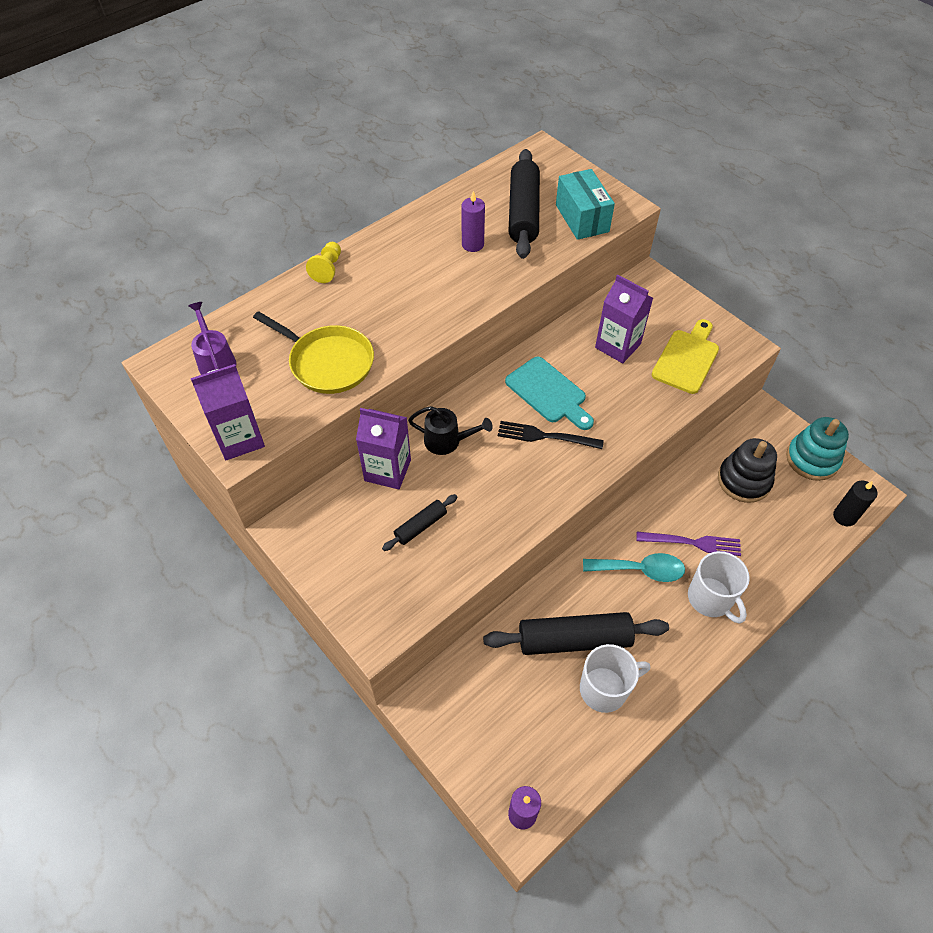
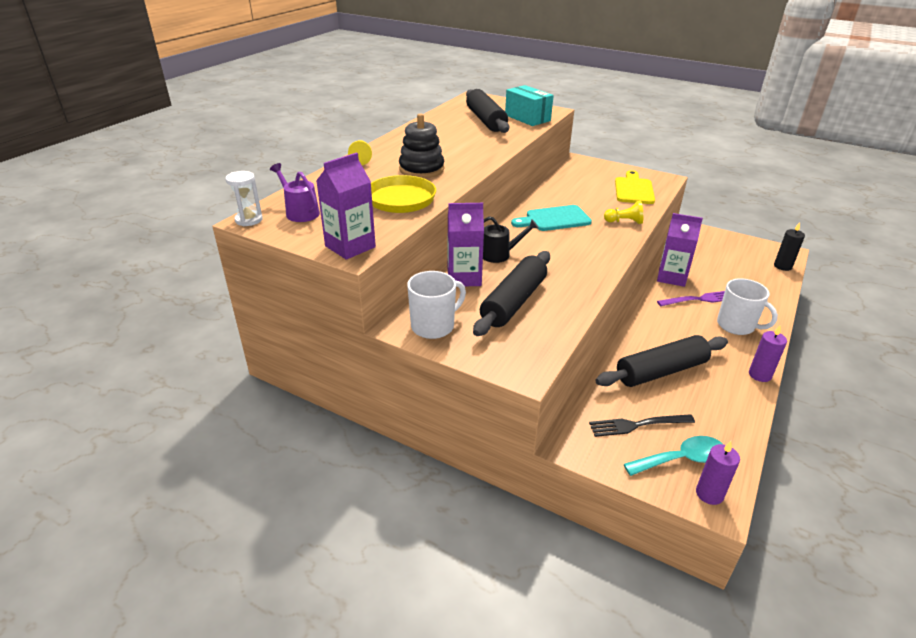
camera: 20 degrees left, 20 degrees down
black rolling pin [382,494,457,551] -> black rolling pin [473,251,550,336], size x1.99
purple candle [461,191,485,252] -> purple candle moved to [749,325,787,382]
black fork [498,421,604,449] -> black fork moved to [589,414,695,437]
turquoise cutting board [505,357,594,430] -> turquoise cutting board turned 135 degrees clockwise [511,205,592,231]
white mug [580,644,650,713] -> white mug moved to [407,271,466,339]
turquoise spoon [583,553,685,582] -> turquoise spoon moved to [624,436,722,476]
purple carton [595,275,653,363] -> purple carton moved to [657,213,703,287]
black stacking toy [718,438,777,503] -> black stacking toy moved to [399,113,444,178]
turquoise stacking toy [786,417,849,481] -> none
none -> white hourglass [225,171,263,226]
none -> yellow pawn [604,201,643,224]

